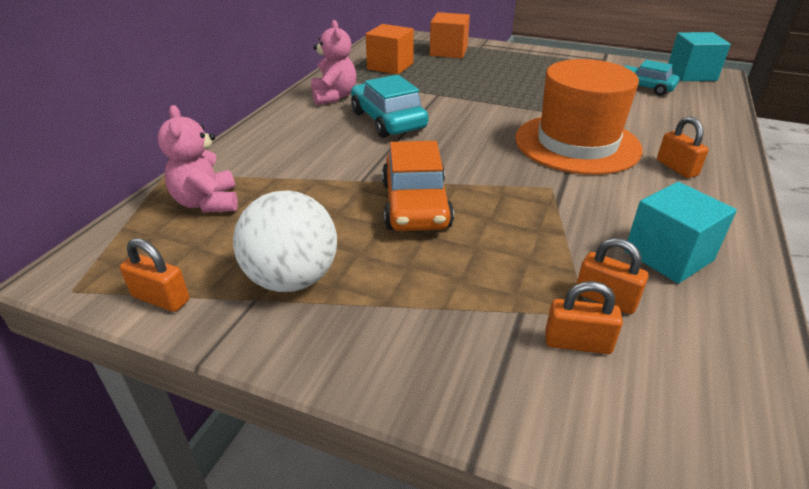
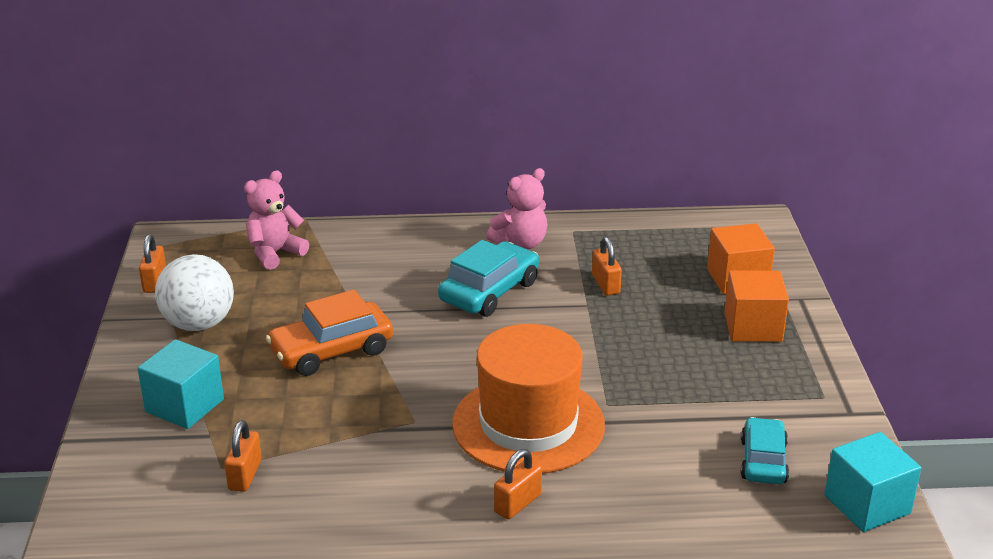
camera: 65 degrees right, 5 degrees down
orange cube [365,24,414,75] -> orange cube moved to [725,270,789,342]
orange padlock [545,281,623,354] -> orange padlock moved to [592,237,622,296]
turquoise cube [625,182,737,284] -> turquoise cube moved to [137,339,224,429]

